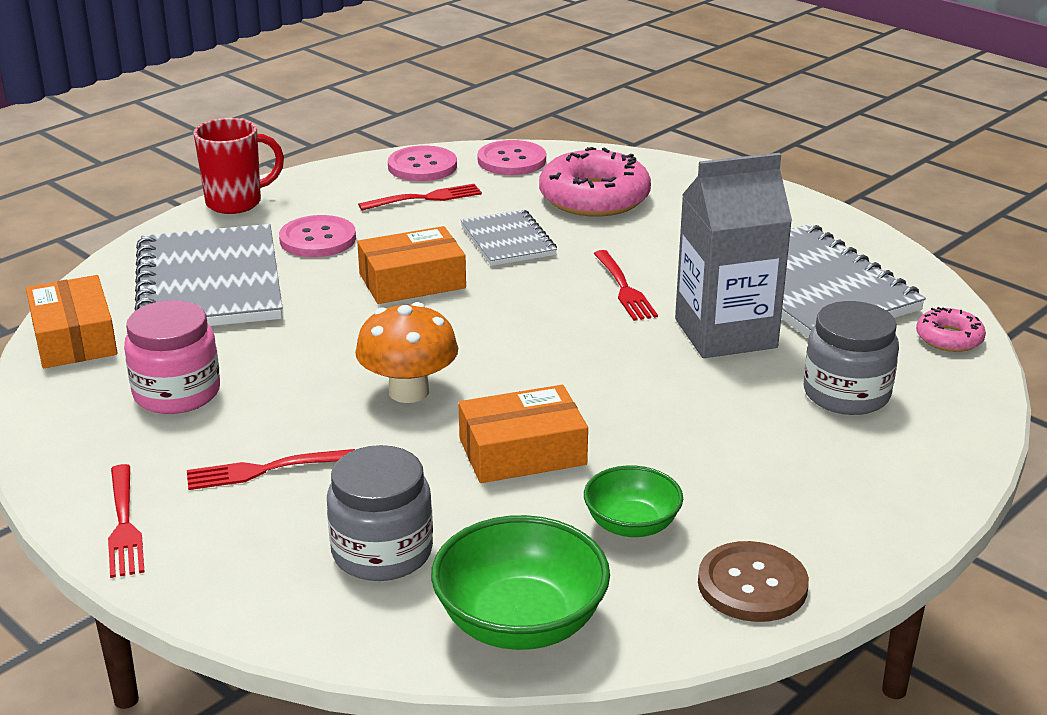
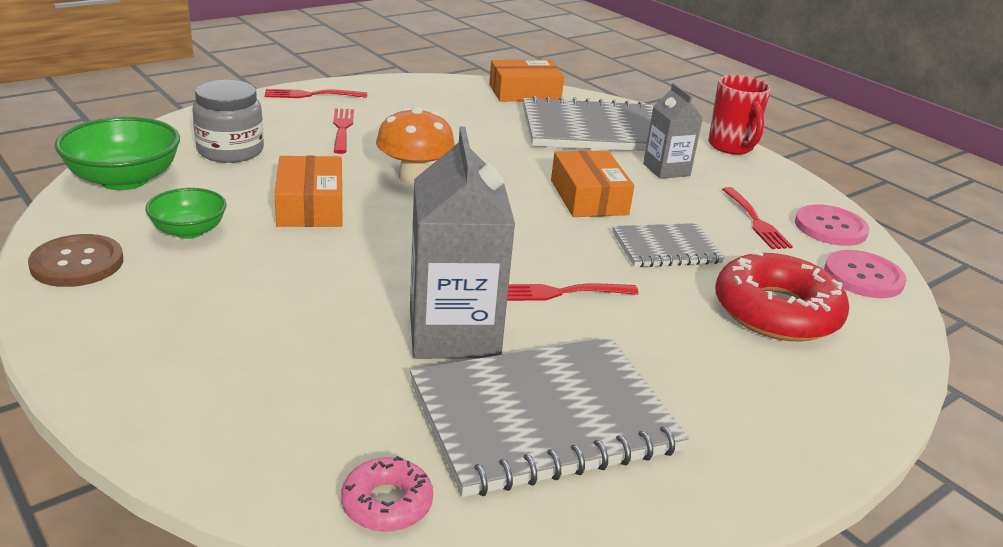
camera: 95 degrees right, 0 degrees up
pink jar [124,300,220,414] -> none
pink button [279,215,356,257] -> grey carton [643,83,703,179]
pink donut [539,147,651,217] -> red donut [715,249,849,342]
grey jar [804,301,899,415] -> none

